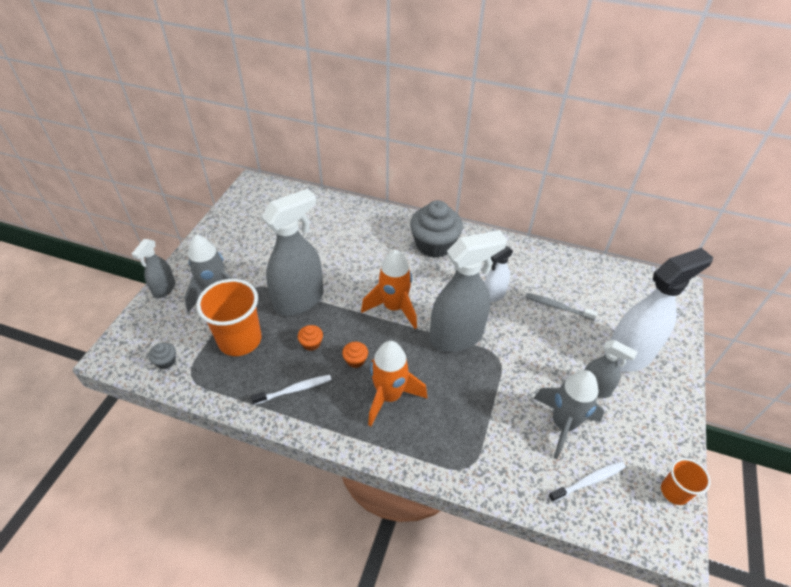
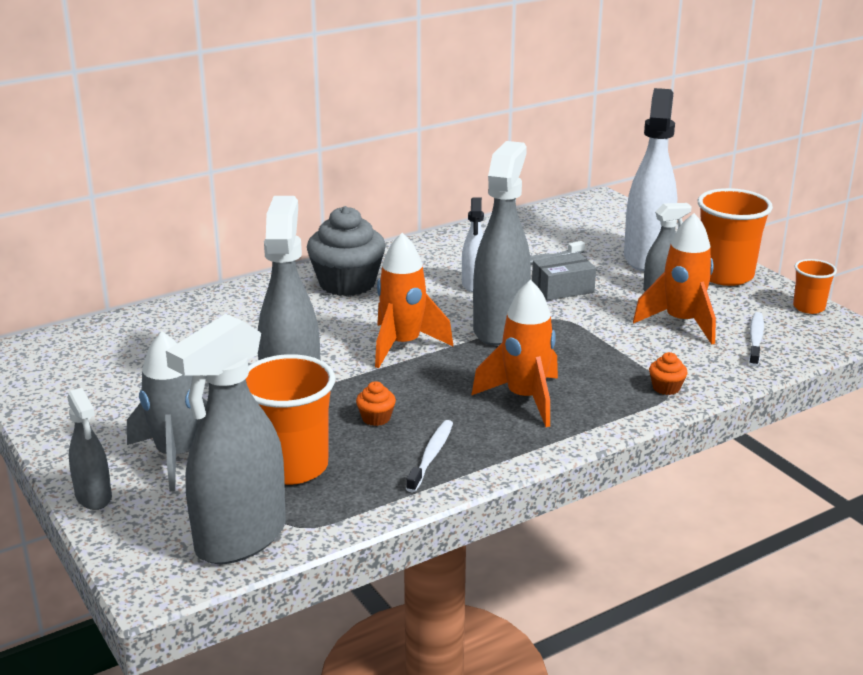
camera: 50 degrees left, 20 degrees down
grey cupcake [149,343,176,369] -> grey spray bottle [166,314,286,564]
orange cupcake [342,342,368,368] -> orange cupcake moved to [649,352,688,395]
grey rocket [534,370,604,459] -> orange rocket [633,213,716,344]
none -> grey box [532,253,596,301]
none -> orange cup [698,188,773,286]

